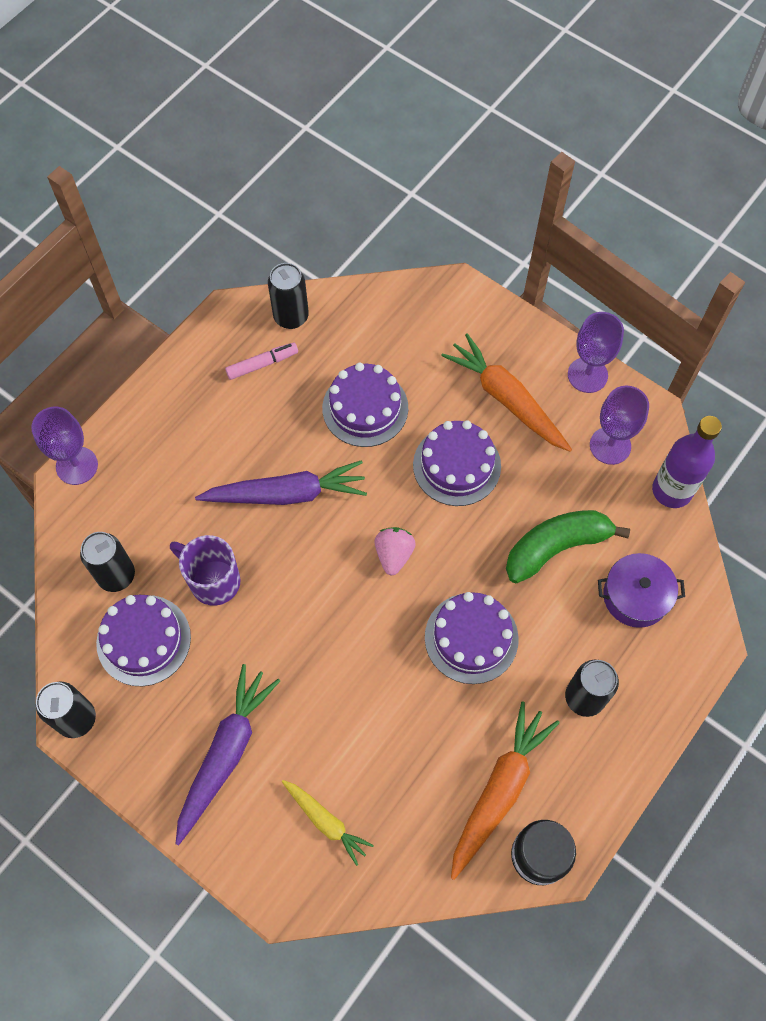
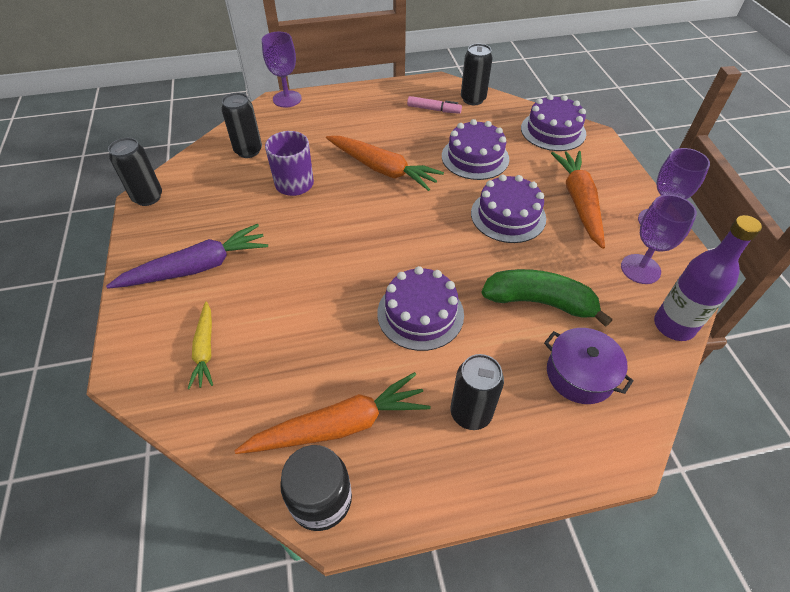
camera: 40 degrees right, 15 degrees down
purple cake [96,595,191,686] -> purple cake moved to [521,94,586,151]
purple carrot [195,460,367,505] -> orange carrot [326,136,444,191]
pink strawberry [375,527,416,575] -> none

